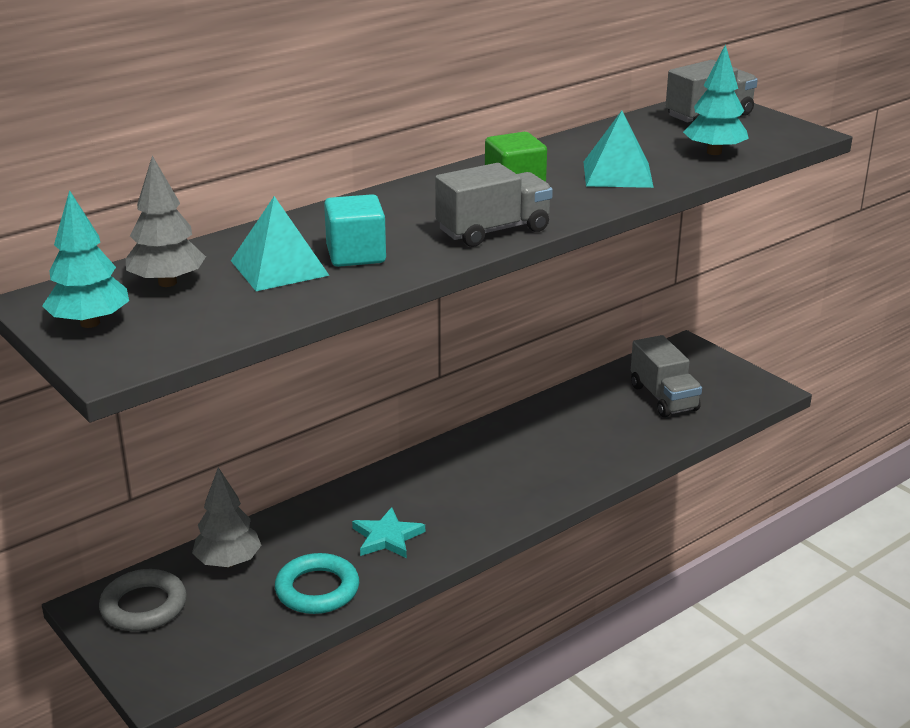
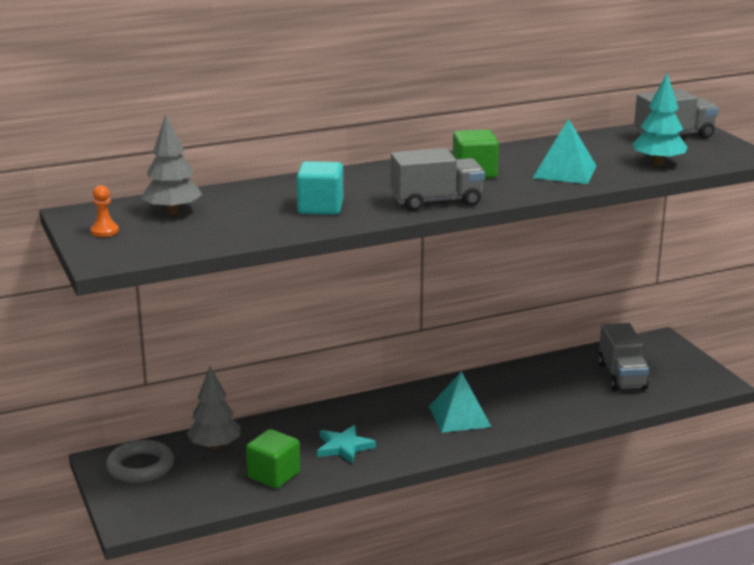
camera: 15 degrees right, 5 degrees down
turquoise tree [42,190,129,328] -> orange pawn [91,185,119,237]
turquoise pyramid [231,196,330,291] -> turquoise pyramid moved to [429,371,491,433]
turquoise ring [275,553,359,614] -> green cube [246,429,300,488]

